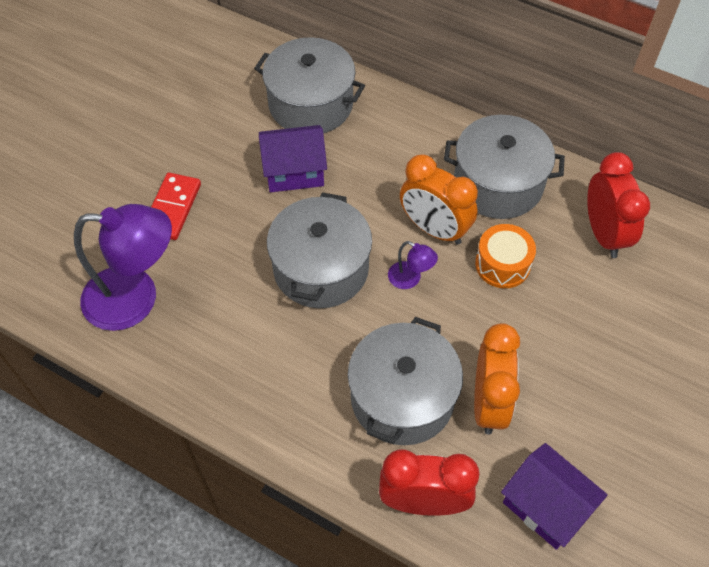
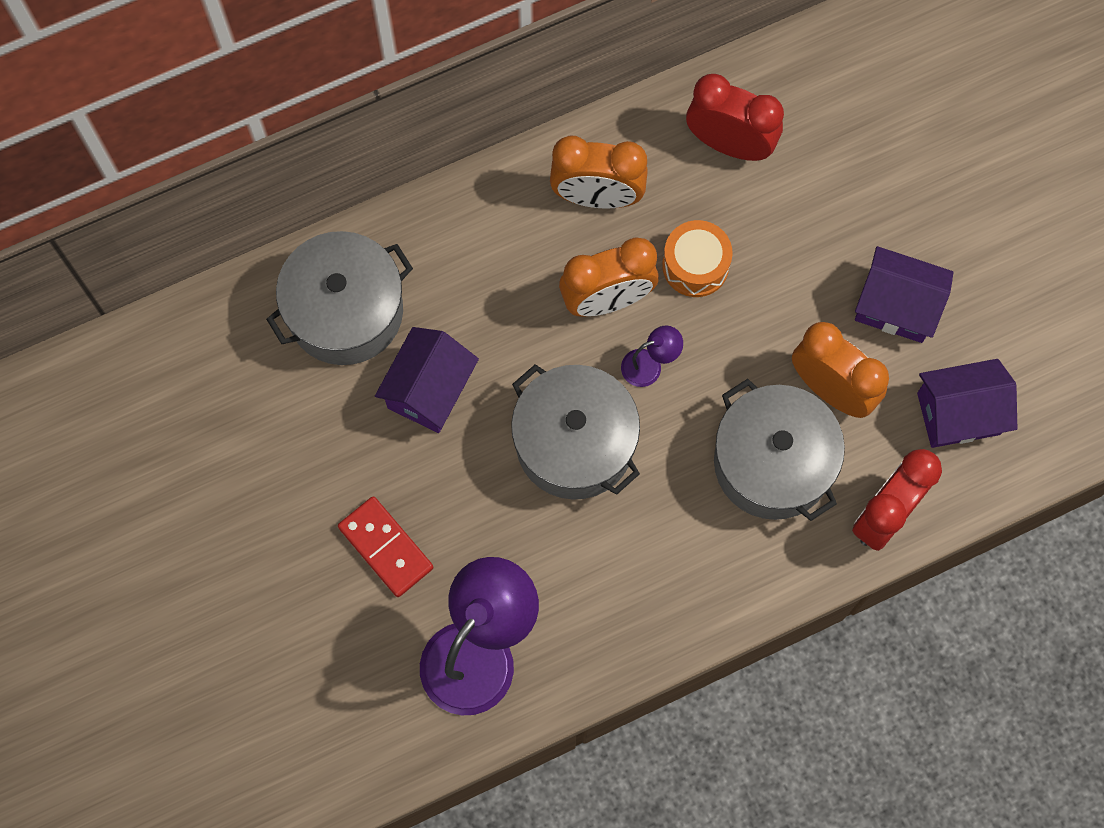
camera: 55 degrees left, 15 degrees up
grey pot [444,115,565,219] -> orange clock [550,135,648,209]
none -> purple house [855,246,954,343]

